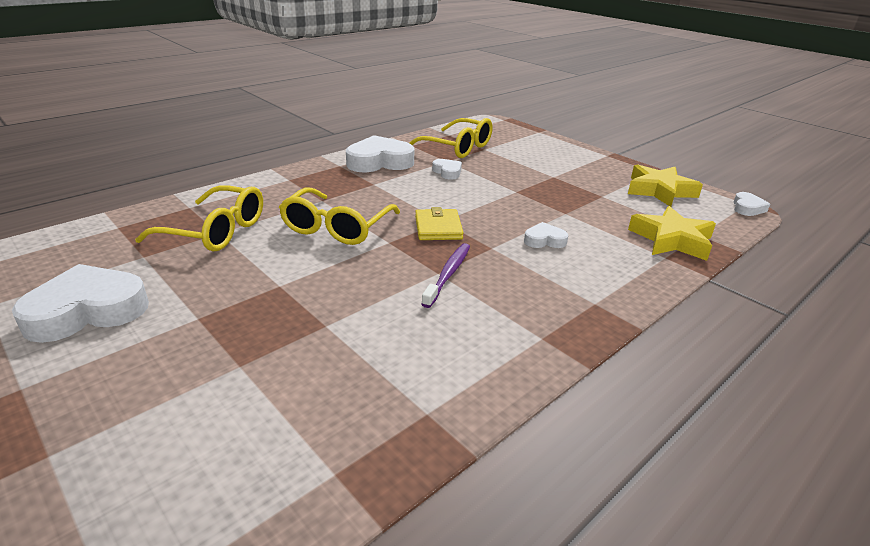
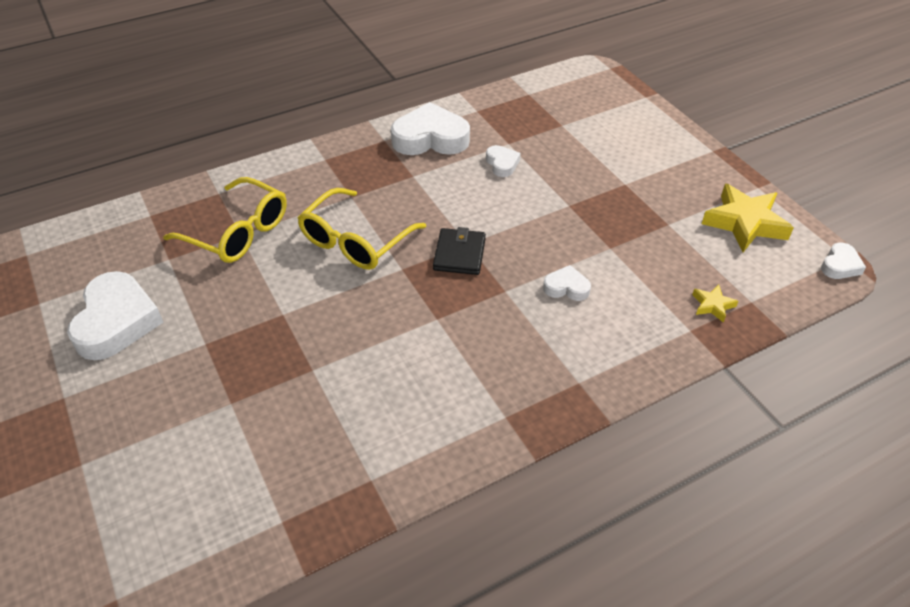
camera: 15 degrees right, 15 degrees up
white heart [12,264,149,343] -> white heart turned 105 degrees clockwise [67,271,163,360]
yellow glasses [409,118,493,158] -> none
yellow wallet [415,207,464,240] -> black wallet [433,227,486,275]
purple toothbrush [421,243,470,308] -> none
yellow star [628,206,716,261] -> yellow star [692,285,738,323], size x0.48

